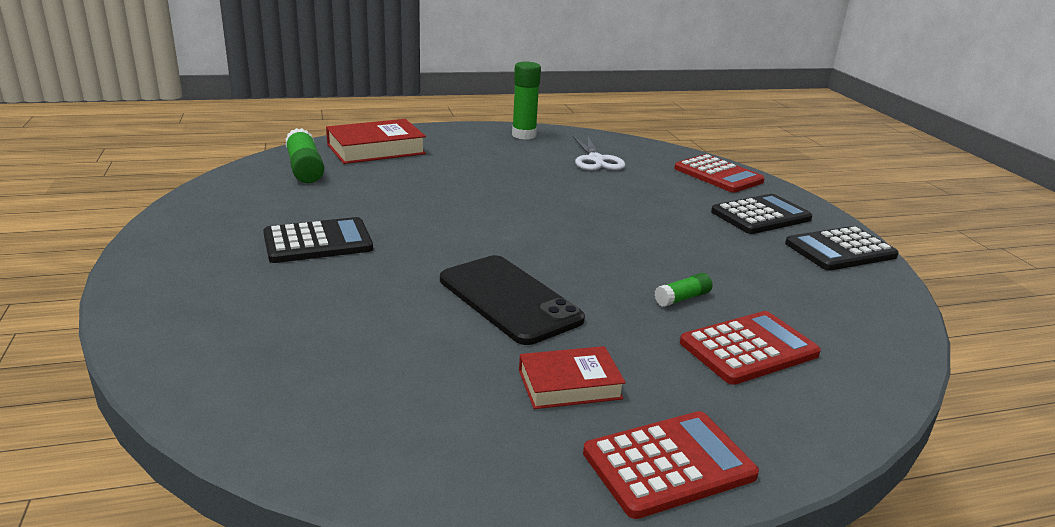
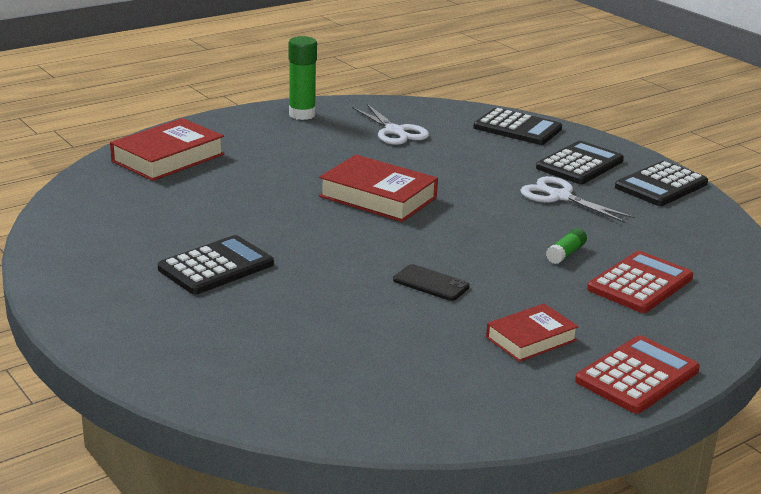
camera: 20 degrees left, 0 degrees up
green glue stick [285,128,324,183] -> none
black phone [440,255,585,345] -> black phone [393,264,470,301], size x0.52
red calculator [674,154,765,193] -> black calculator [473,108,562,145]
none -> red book [319,155,438,222]
none -> white scissors [520,176,635,223]

